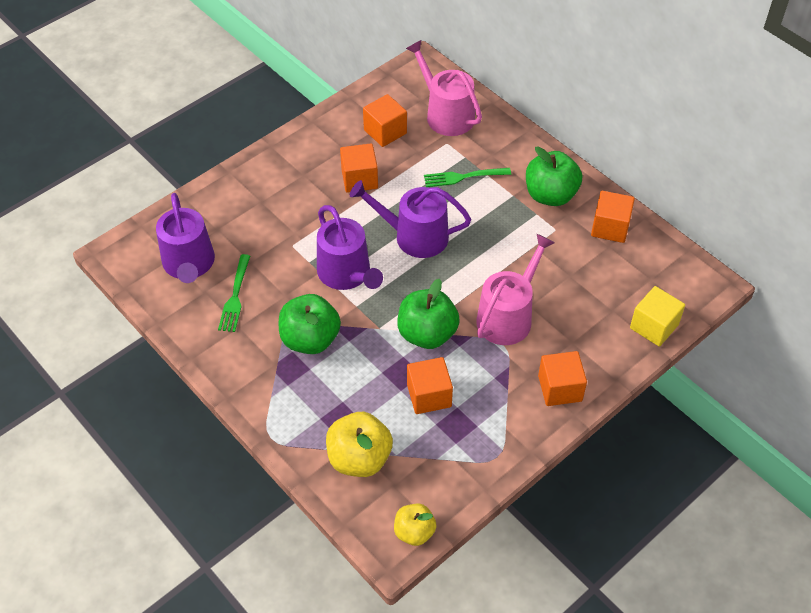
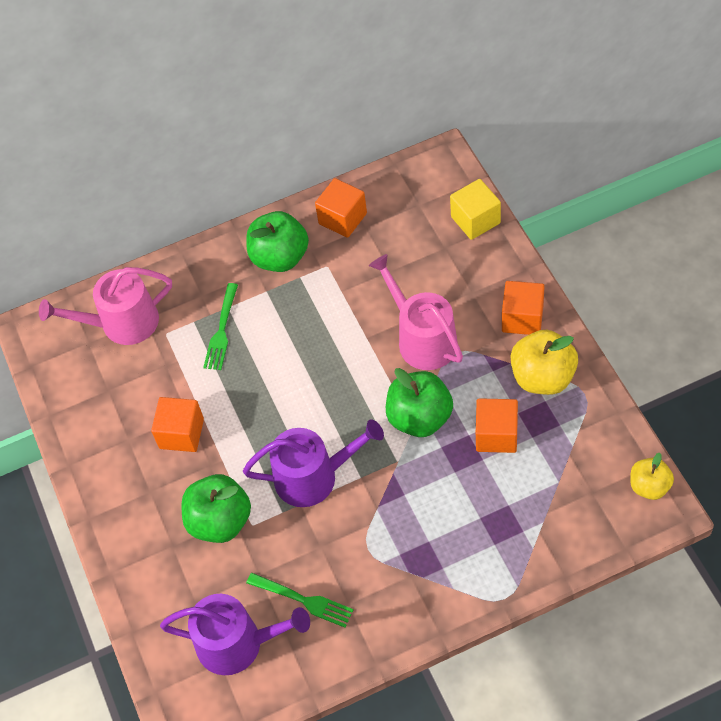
camera: 65 degrees left, 5 degrees up
green apple [279,294,341,354] -> green apple moved to [182,474,251,543]
yellow apple [326,412,393,477] -> yellow apple moved to [510,330,578,395]
purple watering can [350,180,471,258] -> none
orange cube [363,94,407,147] -> none

